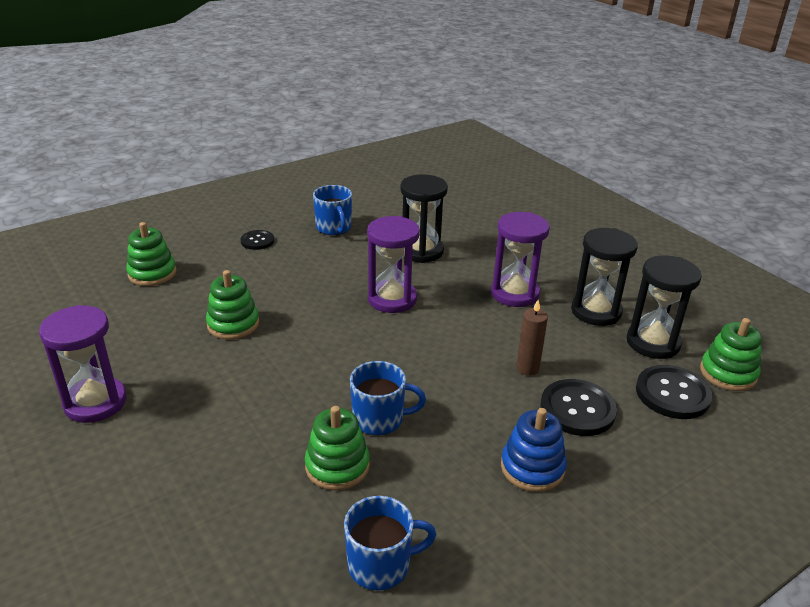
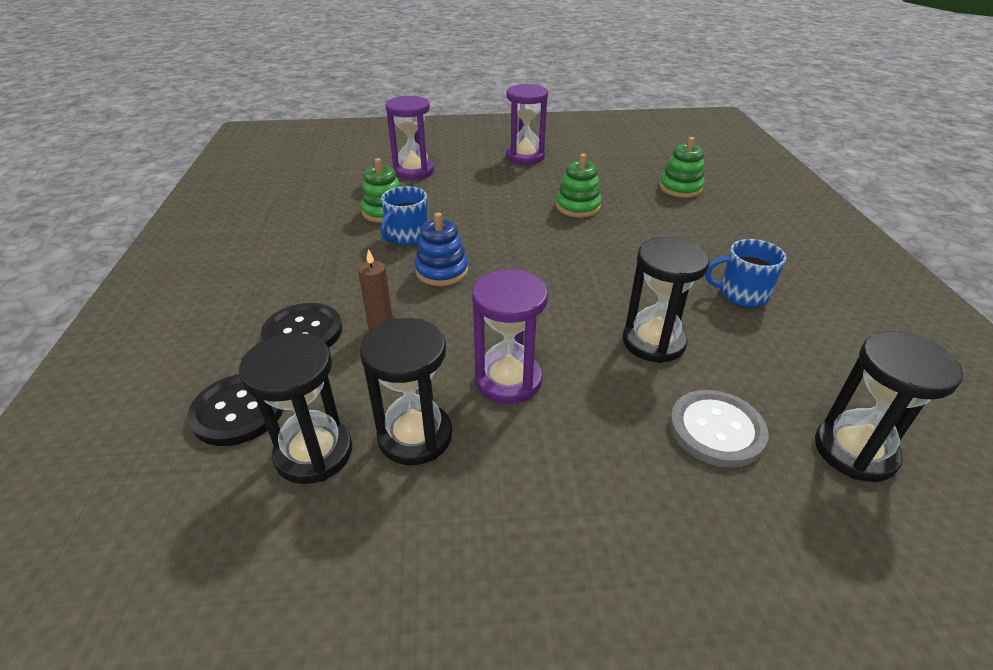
camera: 120 degrees right, 5 degrees up
black button [241,230,274,250] -> none
blue mug [344,496,436,590] -> none
purple hourglass [367,216,420,313] -> purple hourglass moved to [386,95,434,180]
blue stacking toy [501,408,567,492] -> blue stacking toy moved to [415,212,468,286]
green stacking toy [700,318,762,391] -> none
none -> grey button [670,390,769,468]
none -> black hourglass [815,331,963,482]

